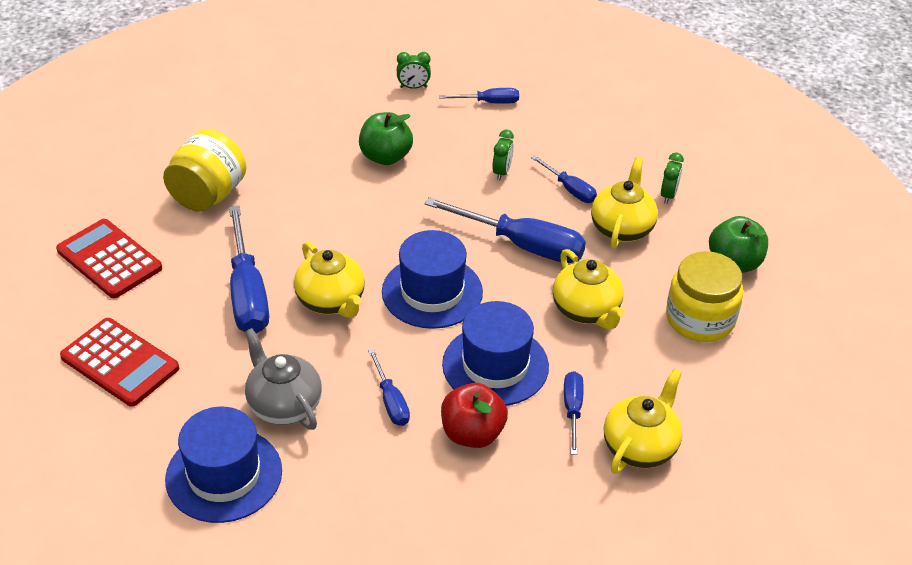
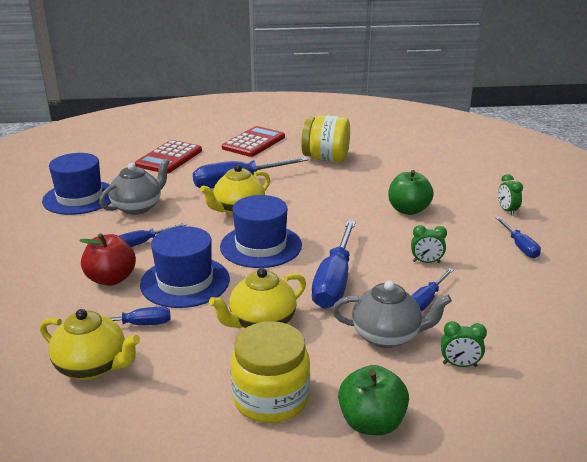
camera: 80 degrees right, 15 degrees down
yellow teapot [591,157,658,249] -> grey teapot [332,281,452,348]

